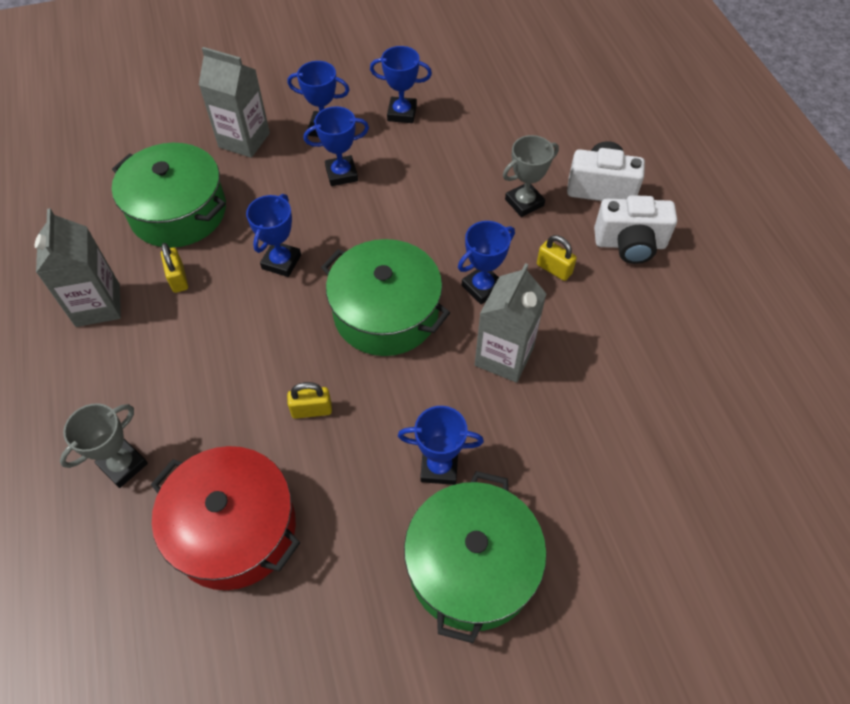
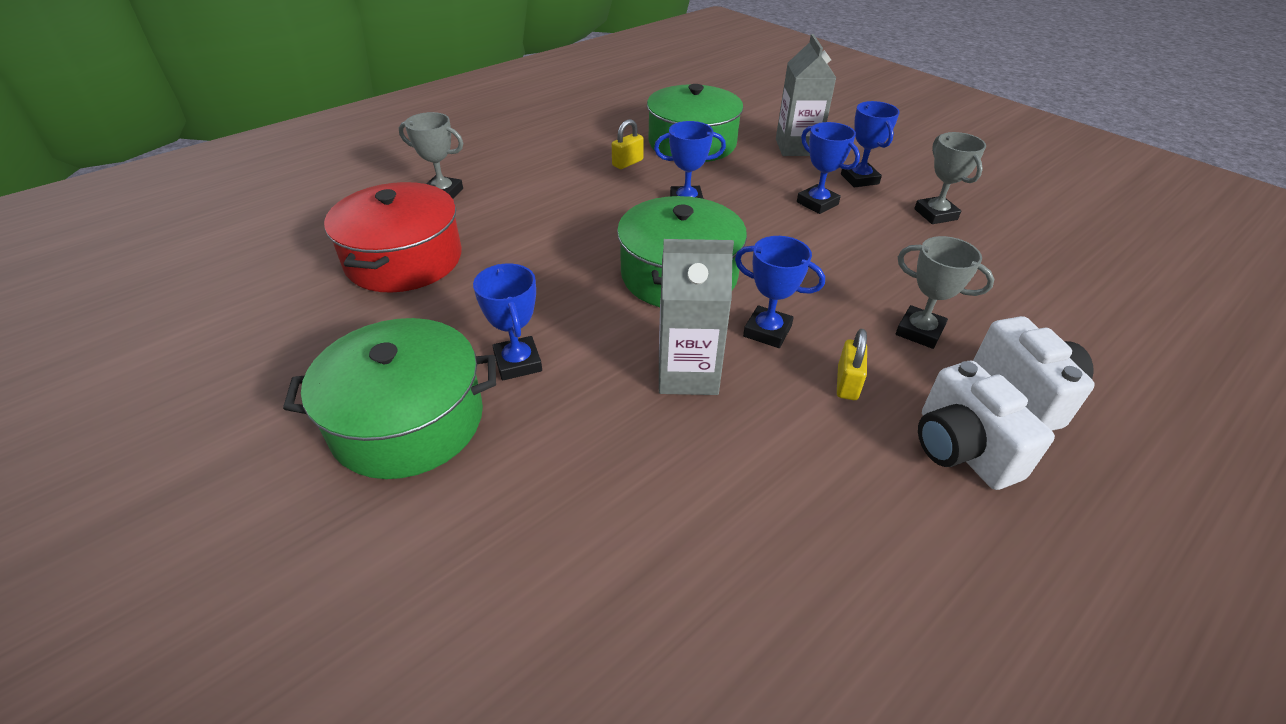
camera: 65 degrees right, 15 degrees down
grey carton [35,208,121,327] -> none
yellow padlock [287,382,332,419] -> none
blue trophy [370,46,432,123] -> grey trophy [914,132,986,224]

